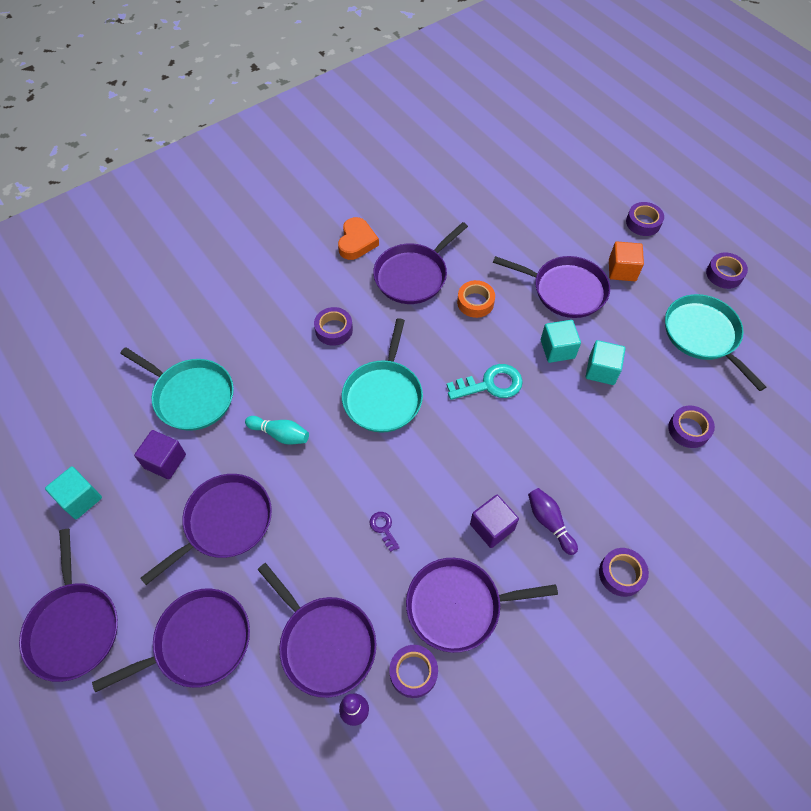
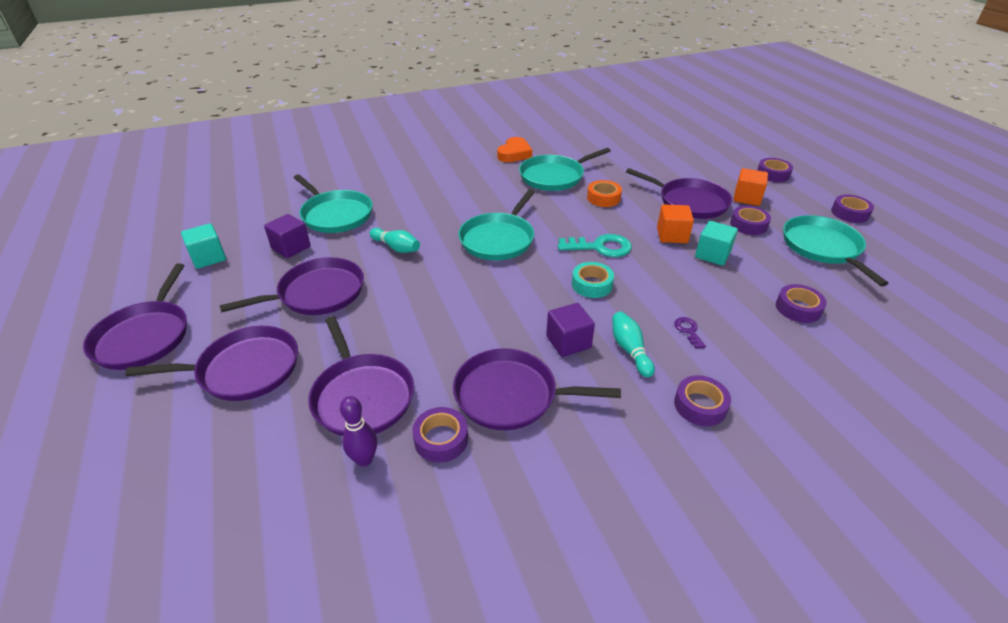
camera: 15 degrees right, 20 degrees down
purple tape [314,307,353,346] -> purple tape moved to [730,206,771,235]
purple key [369,512,400,552] -> purple key moved to [674,317,706,349]
purple pan [373,222,468,304] -> turquoise pan [519,148,611,191]
purple bowling pin [528,488,578,555] -> turquoise bowling pin [612,312,655,377]
turquoise cube [541,320,581,363] -> orange cube [657,204,694,243]
none -> turquoise tape [572,262,614,298]

